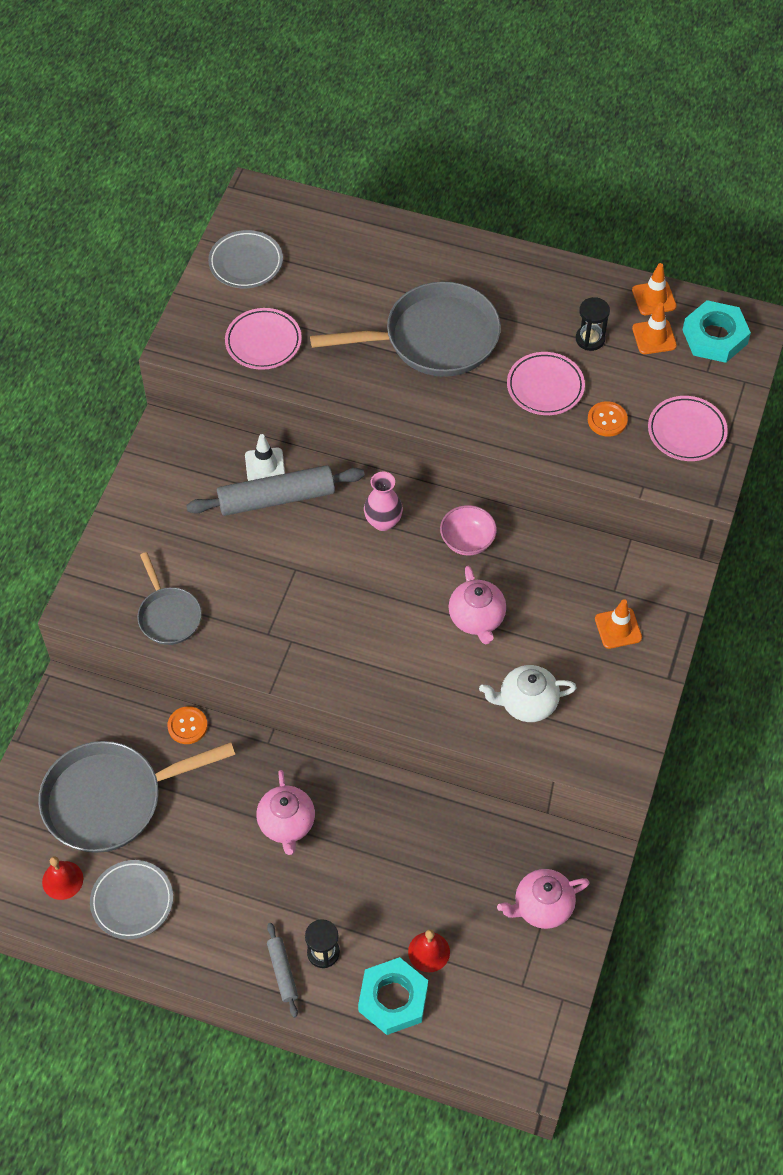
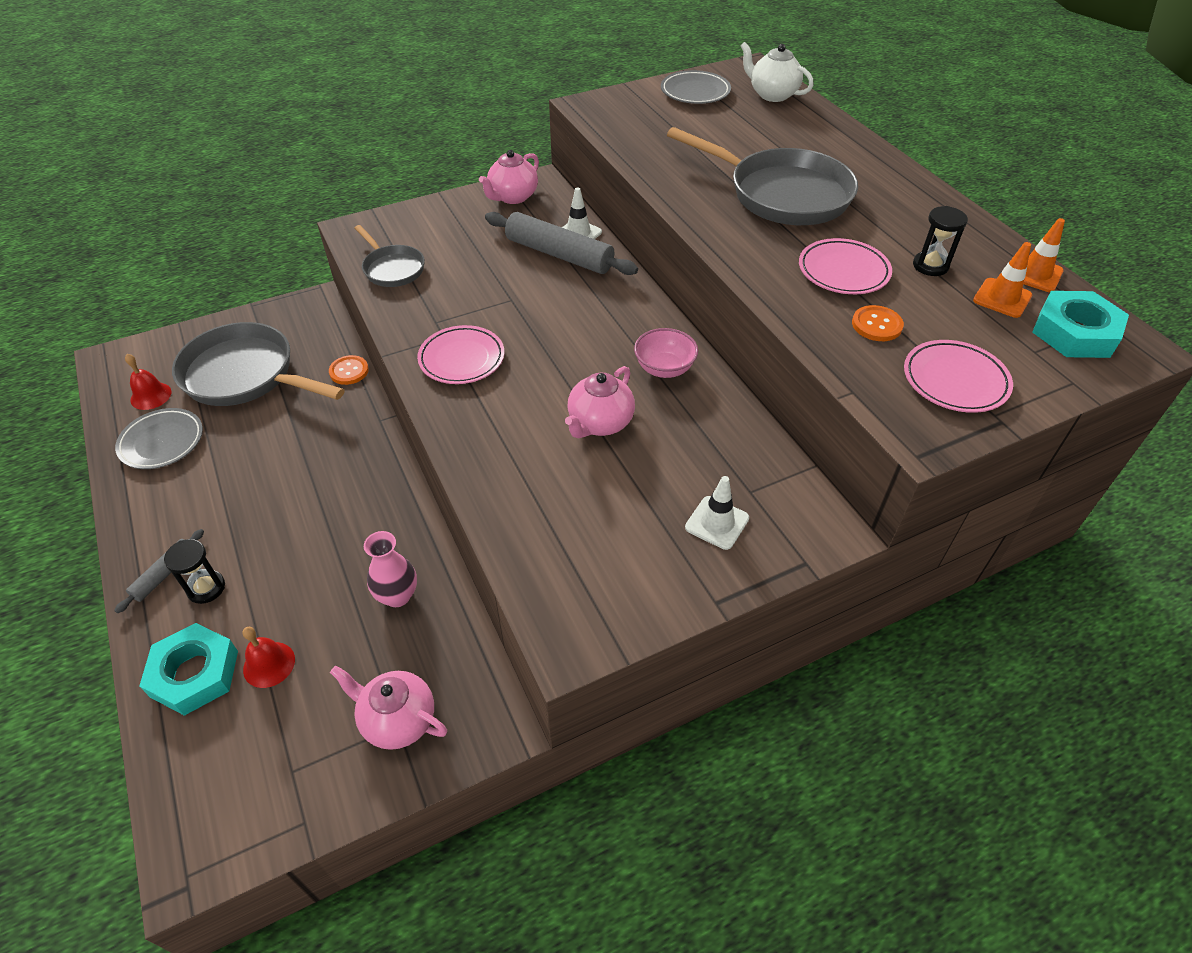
camera: 45 degrees right, 10 degrees down
grey pan [137,552,202,645] -> grey pan turned 60 degrees counterclockwise [355,225,425,287]
pink plate [225,308,302,370] -> pink plate moved to [417,325,504,384]
pink teapot [256,770,315,855] -> pink teapot moved to [479,150,539,204]
pink vase [364,472,403,531] -> pink vase moved to [364,531,417,607]
white teapot [479,665,577,722] -> white teapot moved to [741,42,813,102]
orange traffic cone [595,599,642,649] -> white traffic cone [685,476,749,550]

